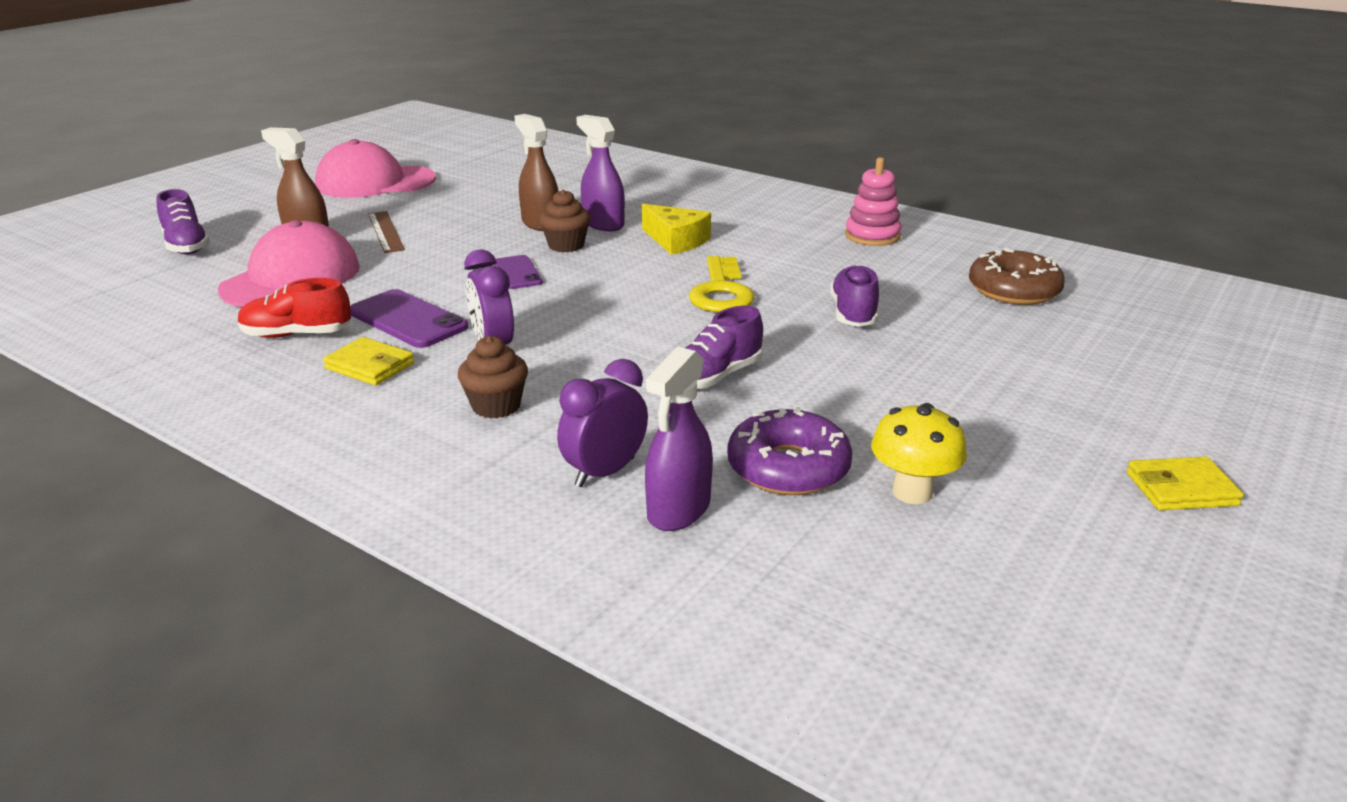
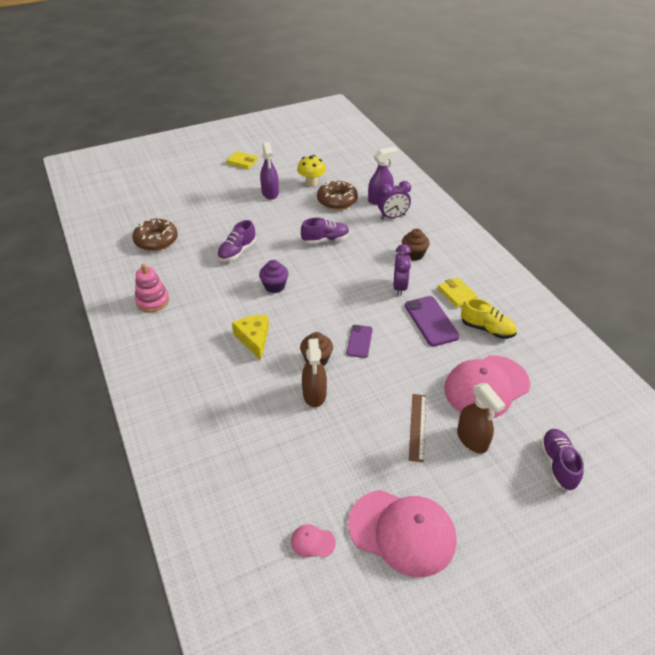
camera: 150 degrees left, 15 degrees up
red shoe [238,278,351,338] -> yellow shoe [461,298,517,339]
purple spray bottle [576,115,625,231] -> purple spray bottle moved to [260,142,279,200]
yellow key [689,256,755,312] -> purple cupcake [259,260,289,293]
purple donut [727,407,853,495] -> brown donut [317,180,358,210]
none -> pink cap [291,524,336,557]

